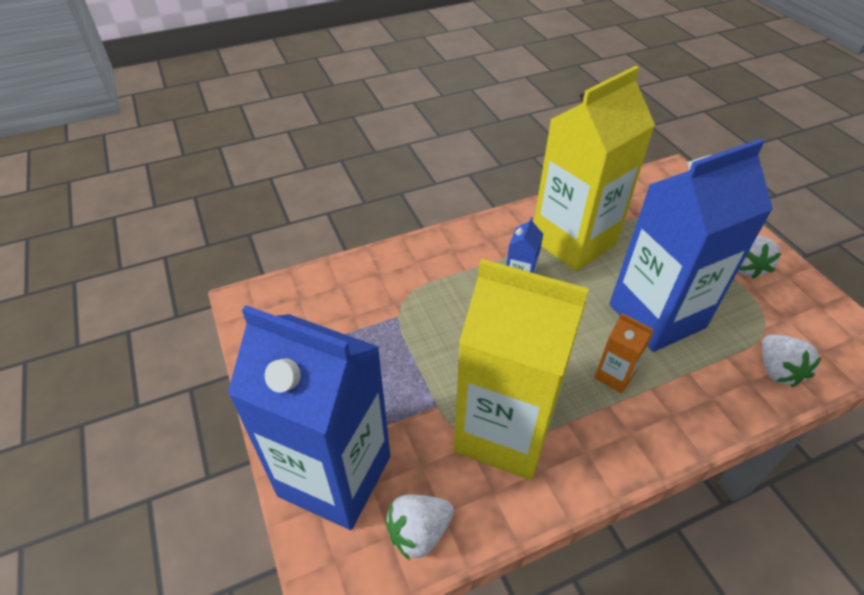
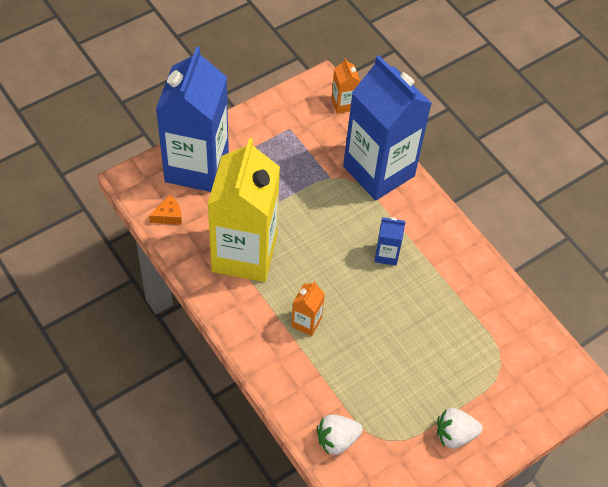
camera: 75 degrees right, 10 degrees up
white strawberry [385,494,454,560] -> orange cheese [149,195,182,225]
yellow carton [534,66,655,271] -> none
blue carton [609,139,773,352] -> blue carton moved to [343,55,432,201]
none -> orange carton [331,58,360,114]

